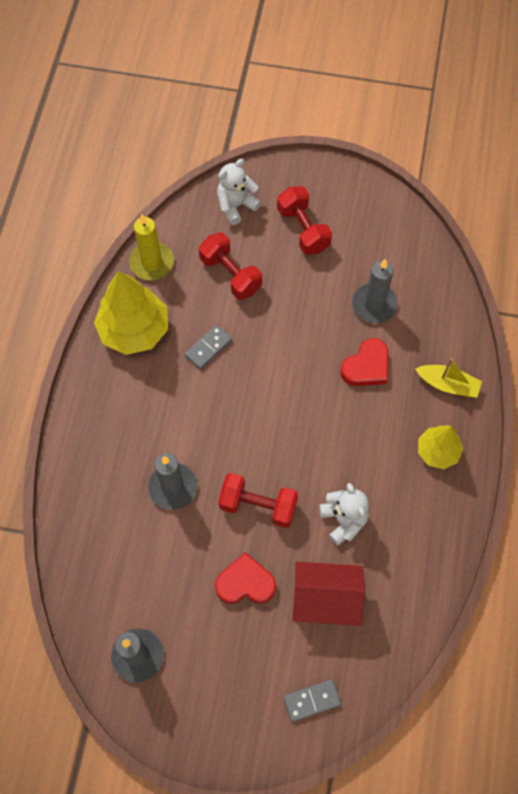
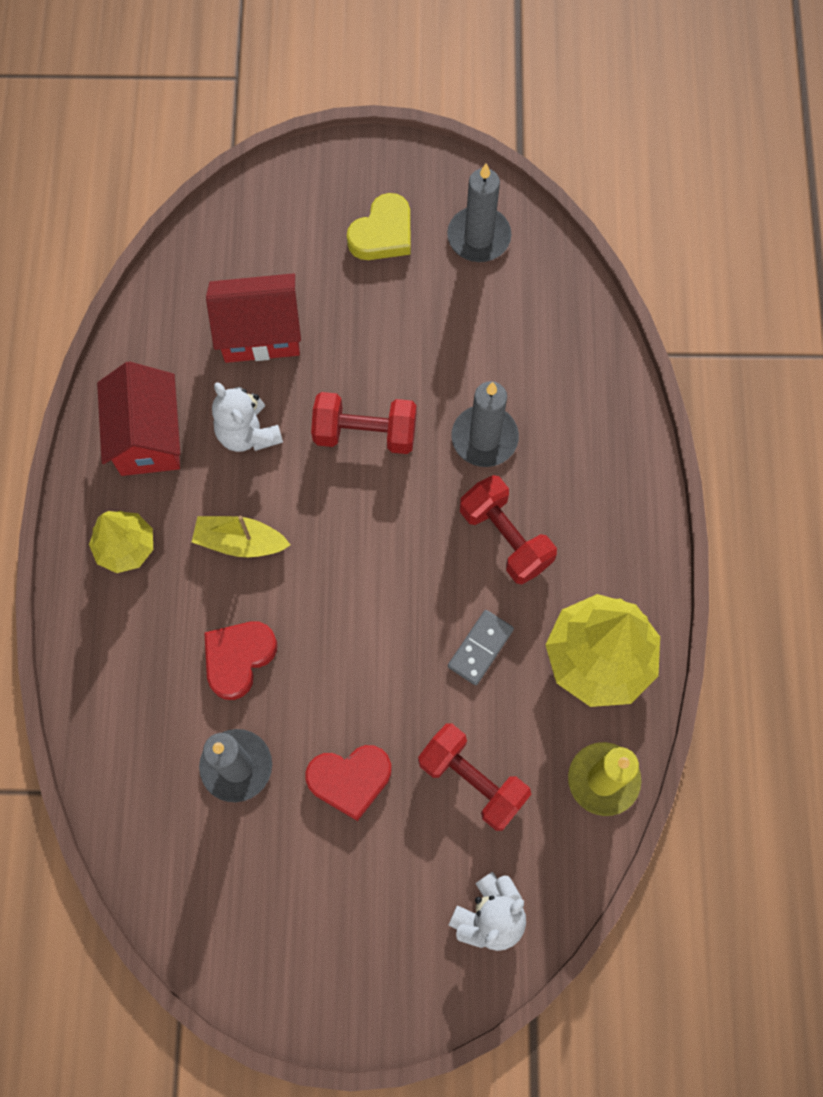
camera: 170 degrees right, 5 degrees up
red heart [215,552,276,604] -> red heart moved to [305,745,391,821]
red dumbbell [277,186,332,255] -> red dumbbell moved to [460,475,557,584]
grey domino [283,679,341,722] -> none
yellow boat [415,358,482,398] -> yellow boat moved to [192,516,290,557]
none -> red house [97,362,180,476]
none -> yellow heart [347,193,411,260]

